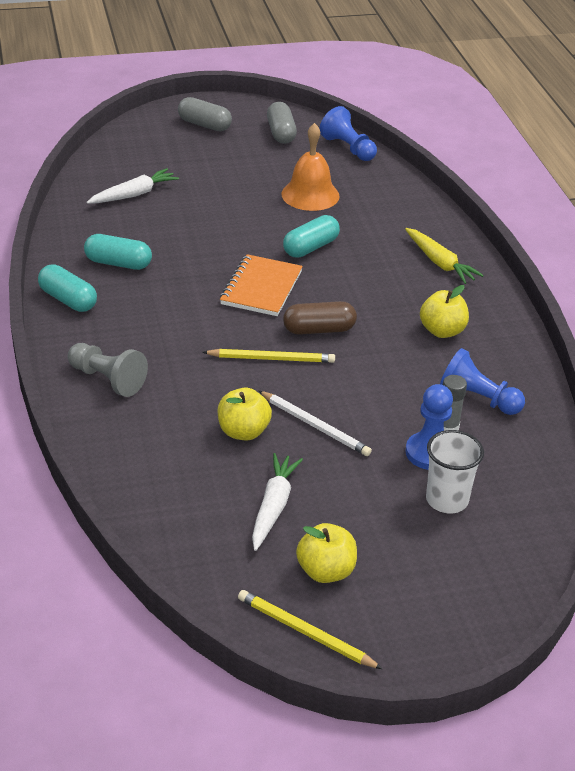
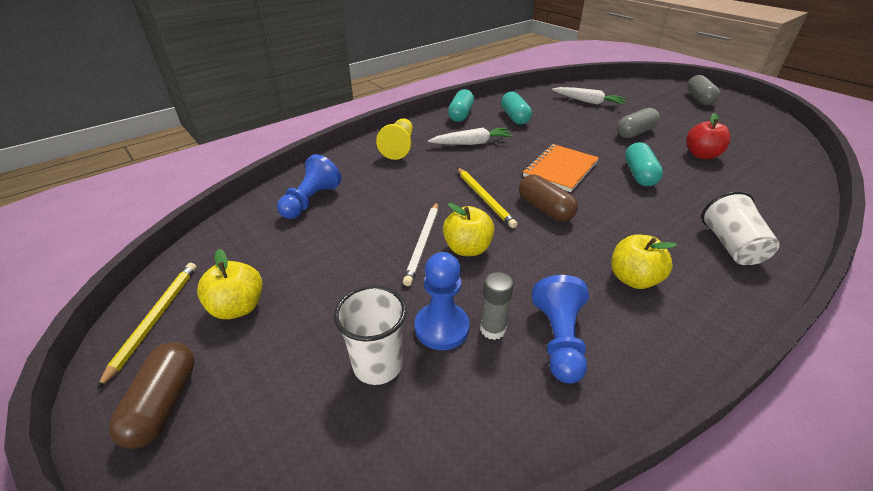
camera: 65 degrees right, 0 degrees up
grey pawn [68,343,148,397] -> yellow pawn [376,118,413,160]
yellow apple [218,388,272,440] -> yellow apple moved to [443,203,494,256]
orange notebook [220,254,303,316] -> orange notebook turned 45 degrees counterclockwise [523,144,599,192]
white carrot [252,453,303,551] -> white carrot moved to [428,128,513,145]
grey capsule [267,102,297,144] -> grey capsule moved to [617,108,660,138]
orange bell [281,123,340,211] -> red apple [686,113,731,159]
turquoise capsule [283,215,340,258] -> turquoise capsule turned 75 degrees clockwise [625,142,663,186]
blue pawn [319,106,377,161] -> blue pawn moved to [277,154,341,219]
yellow carrot [405,228,484,284] -> white cup [701,191,780,265]
none -> brown capsule [109,342,195,449]

